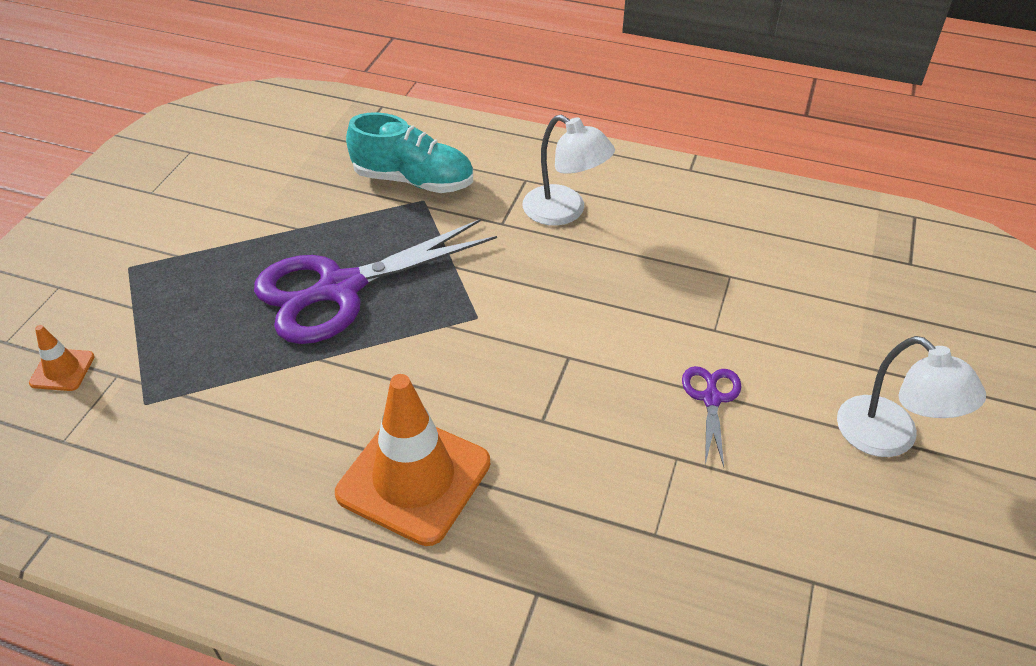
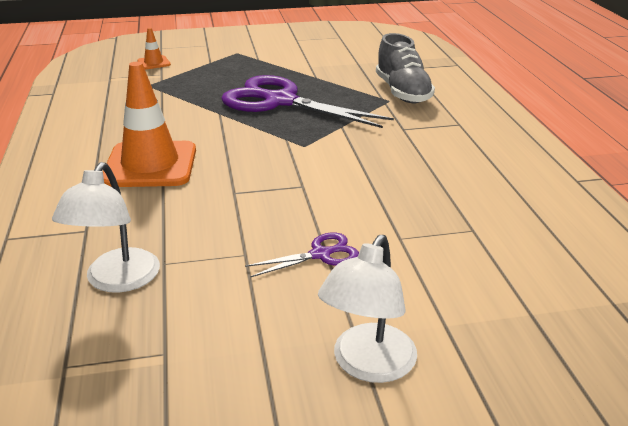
camera: 60 degrees right, 15 degrees down
turquoise shoe [346,112,473,193] -> grey shoe [376,33,435,103]
white lamp [523,115,615,226] -> white lamp moved to [52,162,160,293]

